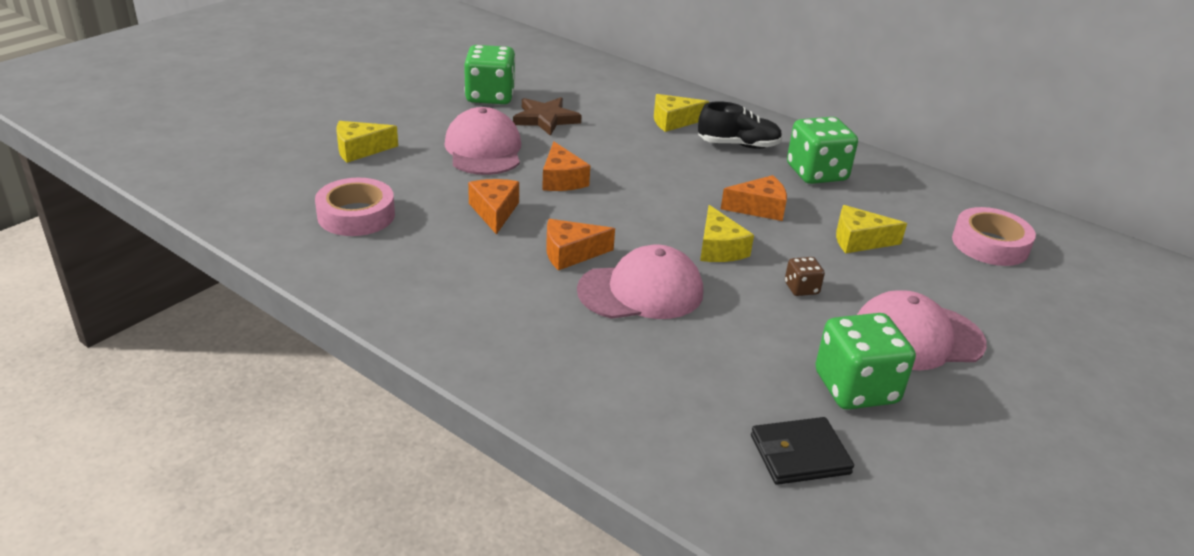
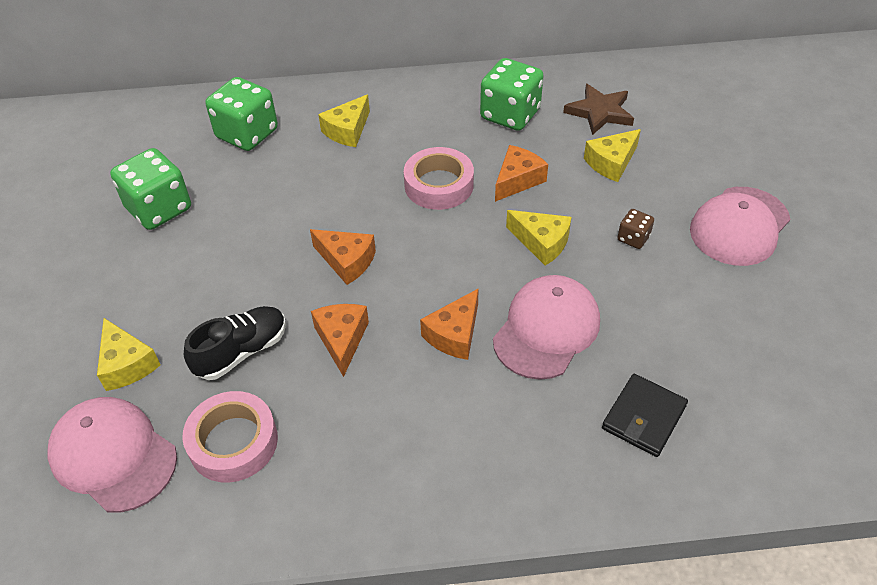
camera: 40 degrees left, 15 degrees up
yellow cheese [336,121,398,163] -> yellow cheese turned 60 degrees counterclockwise [97,318,160,391]
pink cap [445,107,521,175] -> pink cap moved to [47,397,177,512]
orange cheese [468,179,519,235] -> orange cheese turned 45 degrees clockwise [311,304,369,377]
brown star [513,97,582,136] -> brown star moved to [563,84,634,135]
black shoe [698,101,782,149] -> black shoe moved to [184,306,286,380]
black wallet [751,417,854,485] -> black wallet moved to [602,374,688,457]
green dice [815,313,916,410] -> green dice moved to [205,77,278,151]
pink tape [952,207,1036,266] -> pink tape moved to [404,147,474,210]

